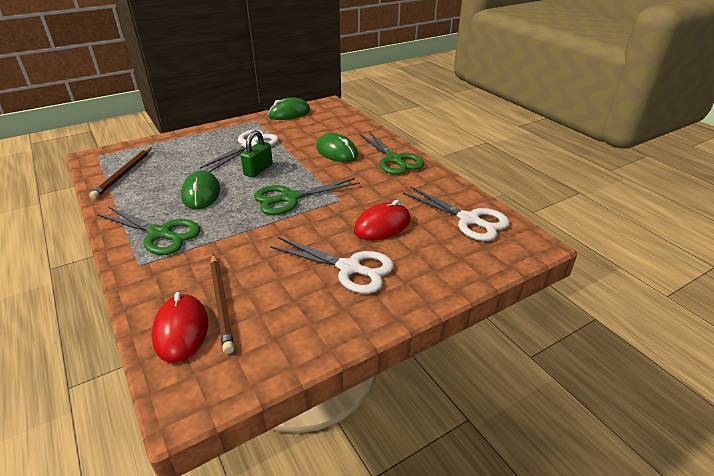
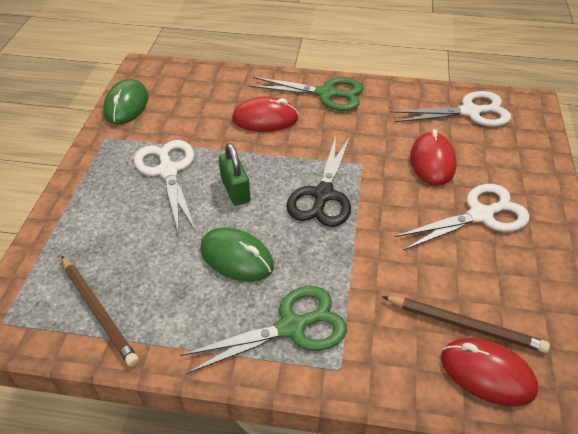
camera: 50 degrees left, 10 degrees up
green scissors [254,178,360,215] -> black scissors [286,136,351,227]
green mouse [316,133,358,162] -> red mouse [232,97,299,132]

